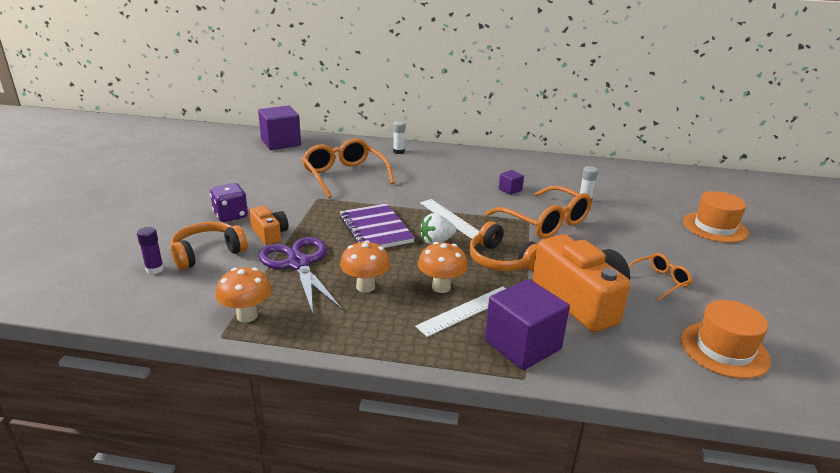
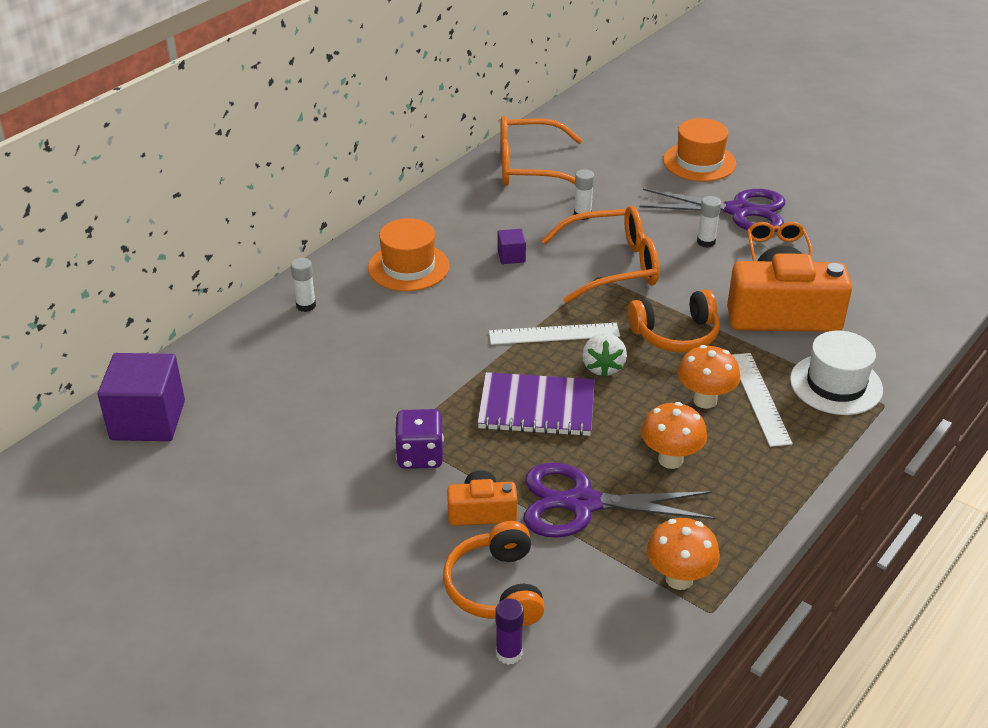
camera: 60 degrees left, 10 degrees up
purple dice [210,183,248,222] -> purple dice moved to [395,409,444,469]
orange glasses [302,138,394,198] -> orange glasses moved to [500,116,582,186]
purple cube [485,279,570,370] -> white hat [790,331,883,415]
orange hat [681,300,771,379] -> orange hat moved to [368,218,450,291]
none -> purple scissors [639,189,785,233]
none -> white glue stick [697,196,721,248]

